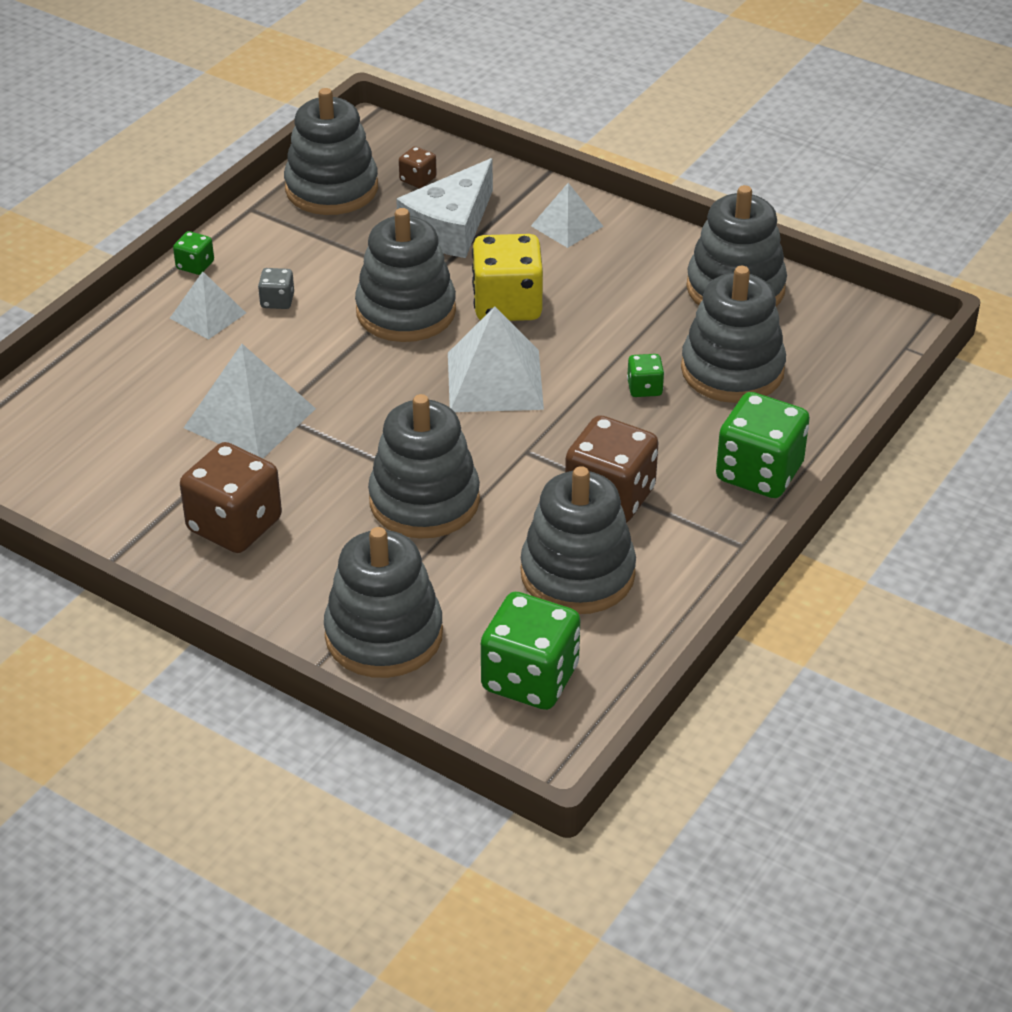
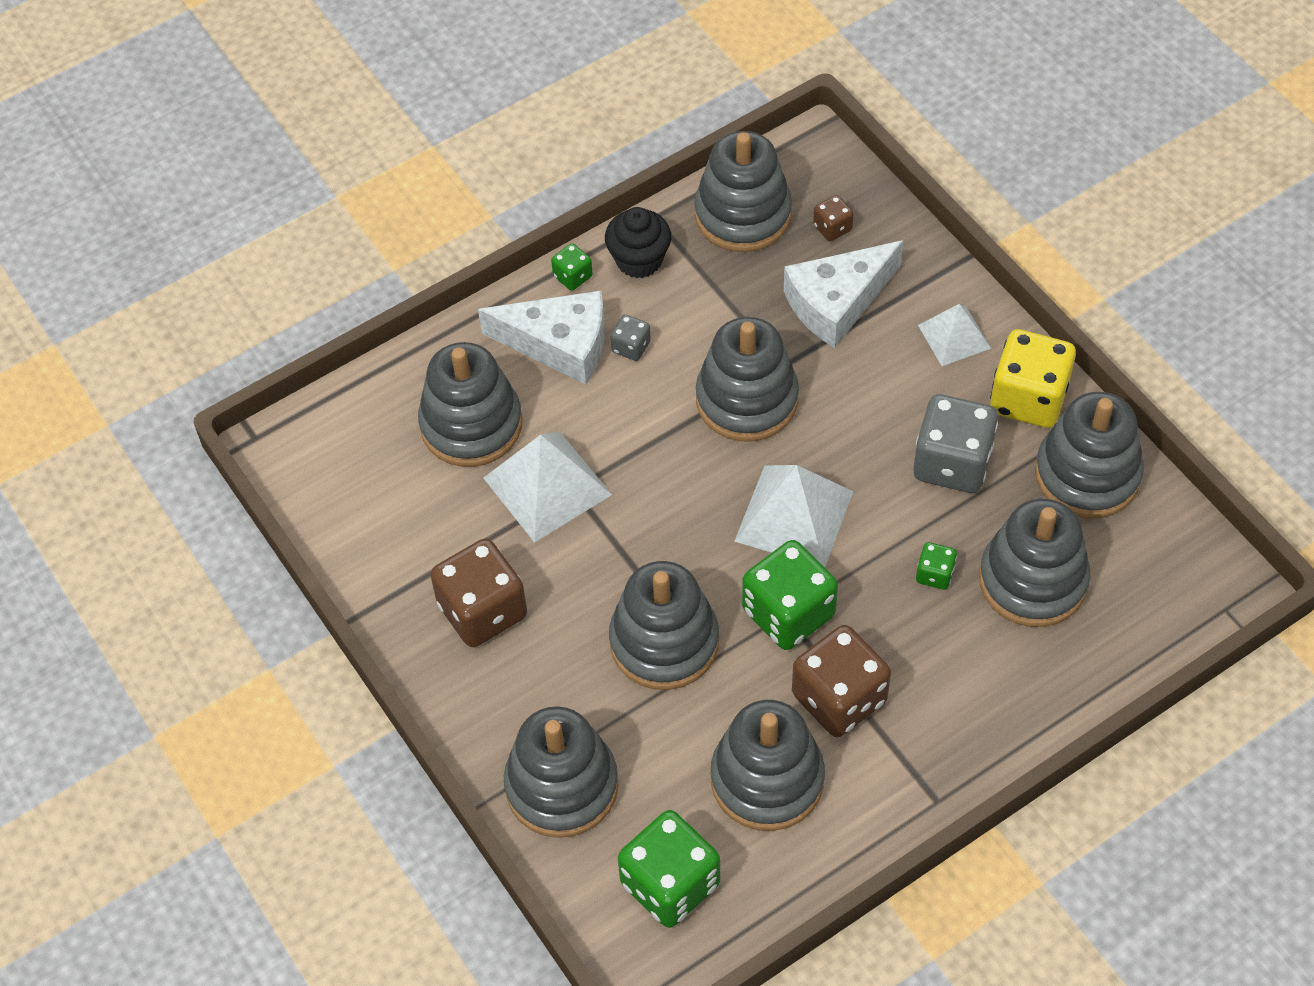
camera: 25 degrees right, 15 degrees up
white pyramid [170,272,246,340] -> white cheese [478,291,605,384]
yellow dice [472,234,543,321] -> yellow dice moved to [990,329,1076,428]
green dice [716,392,810,498] -> green dice moved to [742,540,838,650]
none -> grey stacking toy [418,342,522,467]
none -> black cupcake [605,207,671,278]
none -> grey dice [913,394,998,493]

